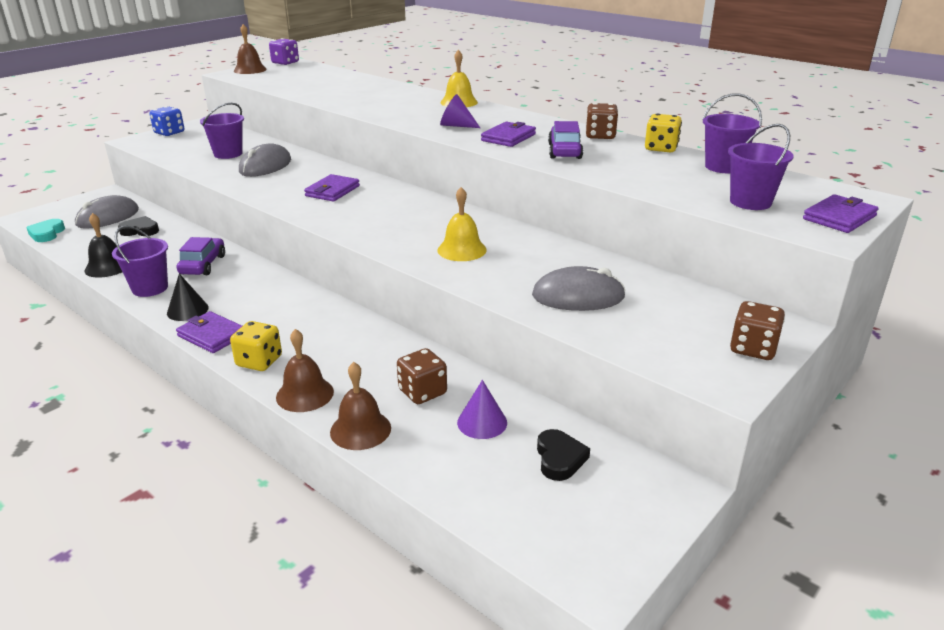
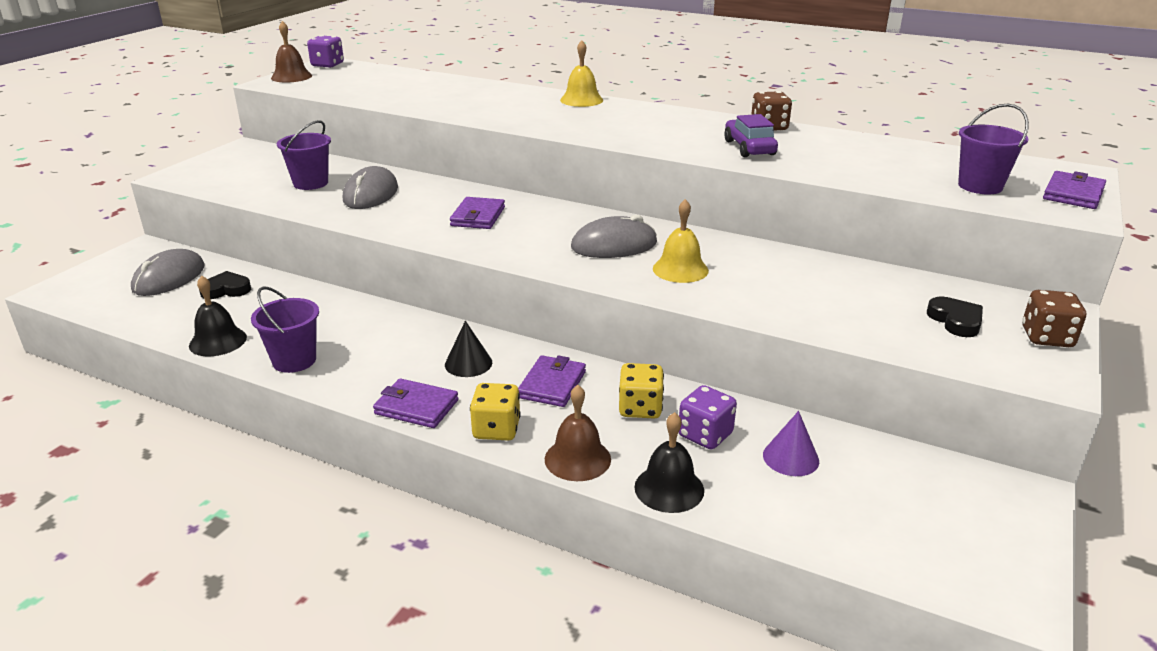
camera: 15 degrees left, 0 degrees up
turquoise heart [26,219,65,242] -> none
blue dice [149,106,184,136] -> none
black cone [167,273,209,321] -> black cone moved to [445,321,492,377]
purple car [177,237,225,275] -> none
brown bell [330,362,391,450] -> black bell [634,412,704,513]
brown dice [397,348,447,404] -> purple dice [679,385,737,450]
purple cone [440,94,480,128] -> none
purple wallet [481,122,536,147] -> purple wallet moved to [518,355,586,407]
grey mouse [532,266,626,311] -> grey mouse moved to [571,215,657,258]
black heart [537,429,590,481] -> black heart moved to [927,296,983,337]
yellow dice [645,114,682,152] -> yellow dice moved to [619,363,664,419]
purple bucket [702,93,762,173] -> none

